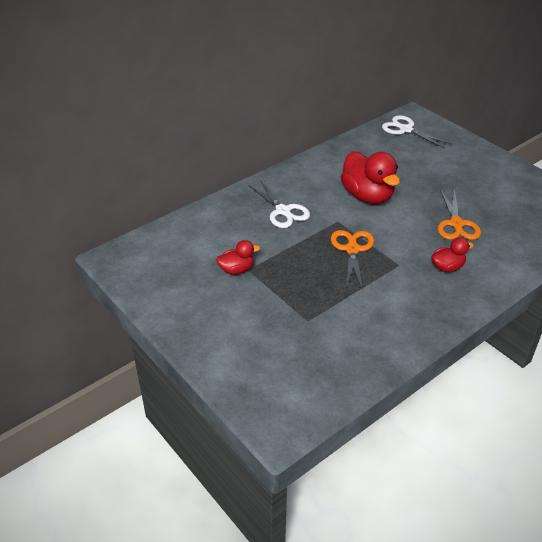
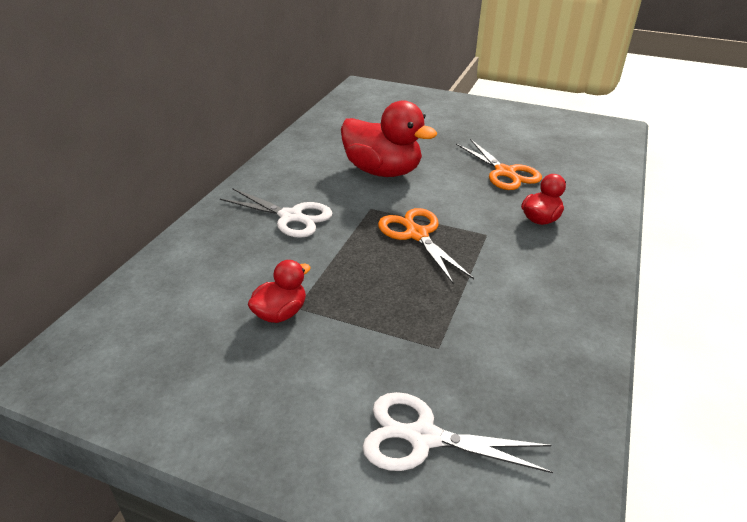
camera: 30 degrees left, 5 degrees down
white scissors [382,115,452,148] -> white scissors moved to [362,392,553,473]

